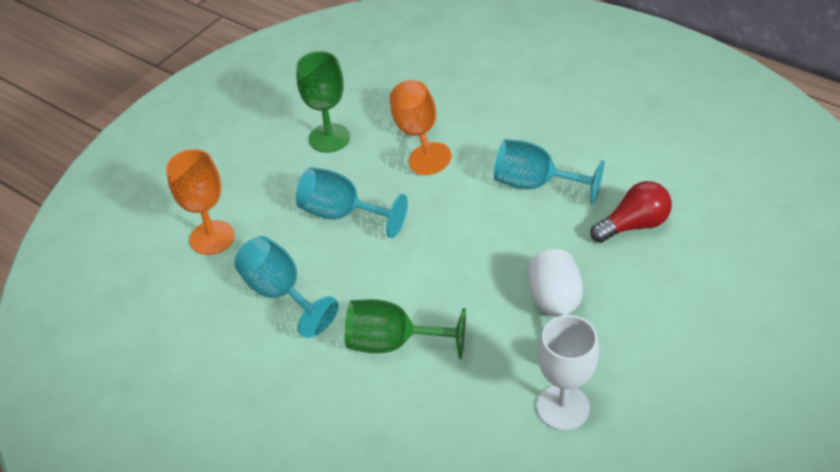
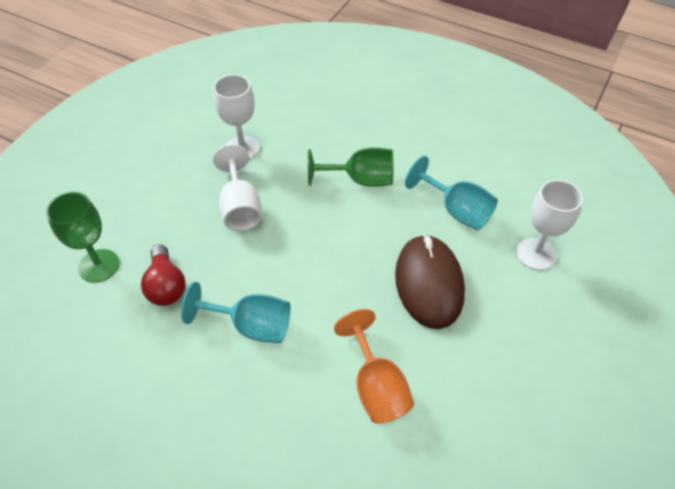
camera: 170 degrees right, 5 degrees up
orange goblet [166,149,235,255] -> white goblet [516,180,583,270]
green goblet [296,51,350,153] -> green goblet moved to [46,192,119,283]
turquoise goblet [296,167,408,238] -> brown mouse [395,234,465,329]
red light bulb [590,181,672,243] -> red light bulb turned 75 degrees counterclockwise [141,244,186,306]

